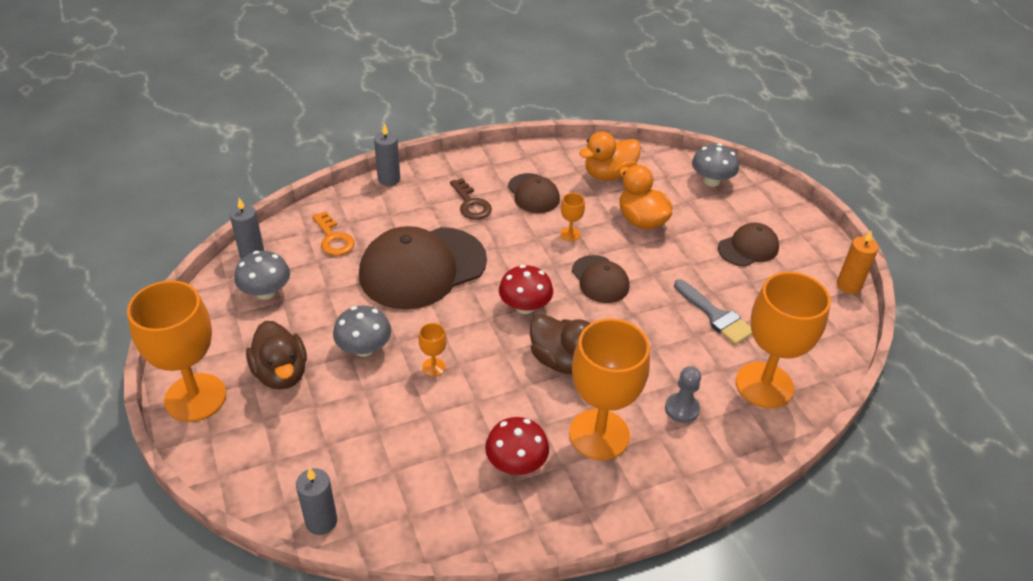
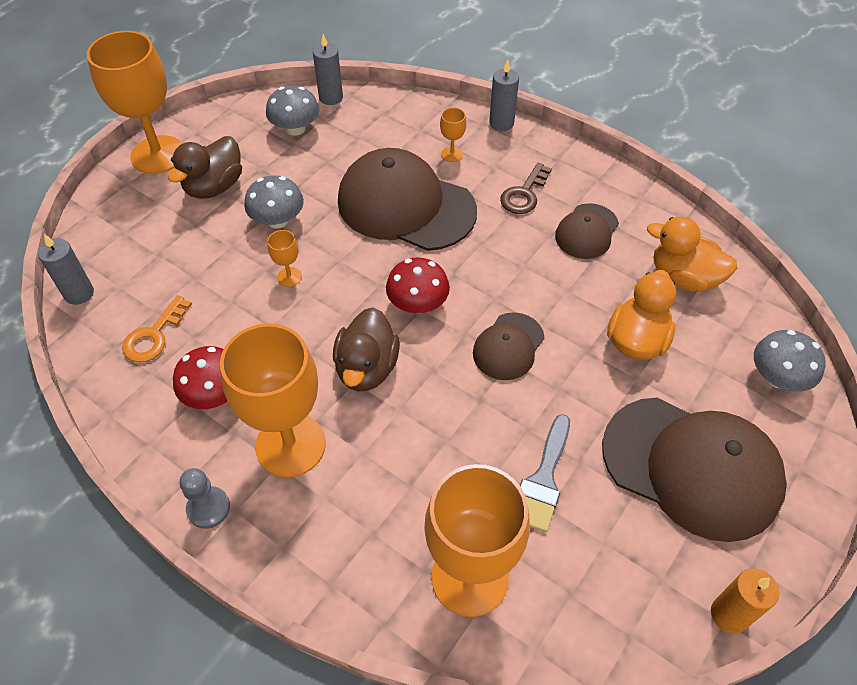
camera: 60 degrees right, 10 degrees up
orange key [312,211,355,256] -> orange key moved to [122,295,192,363]
orange goblet [560,193,585,241] -> orange goblet moved to [440,107,466,162]
grey pawn [665,366,701,423] -> grey pawn moved to [180,468,230,529]
brown cap [718,223,779,267] -> brown cap [602,397,787,542], size x1.96

